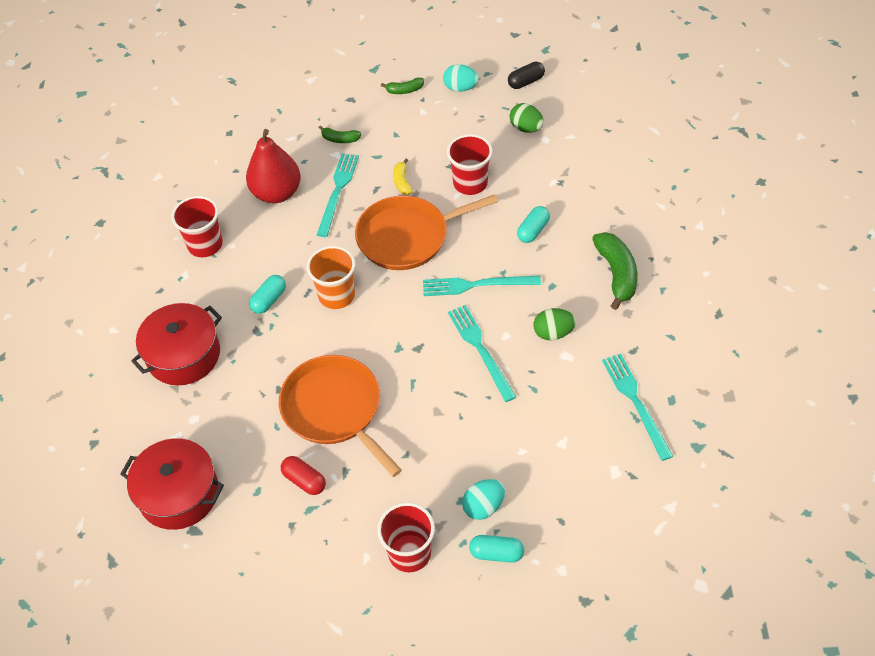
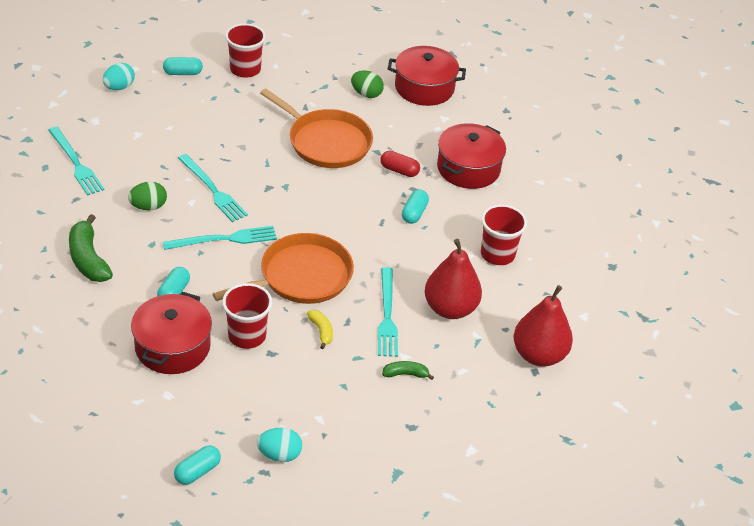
camera: 160 degrees right, 10 degrees down
red capsule [281,456,326,495] -> red capsule moved to [381,151,420,177]
orange cup [307,246,355,309] -> none
green banana [381,77,424,94] -> none
turquoise egg [462,479,505,520] -> turquoise egg moved to [103,63,135,90]
black capsule [508,61,545,89] -> turquoise capsule [174,445,221,485]
green egg [510,103,544,133] -> green egg moved to [351,70,384,98]
none -> red pot [131,292,212,374]
none -> red pear [514,285,573,366]

